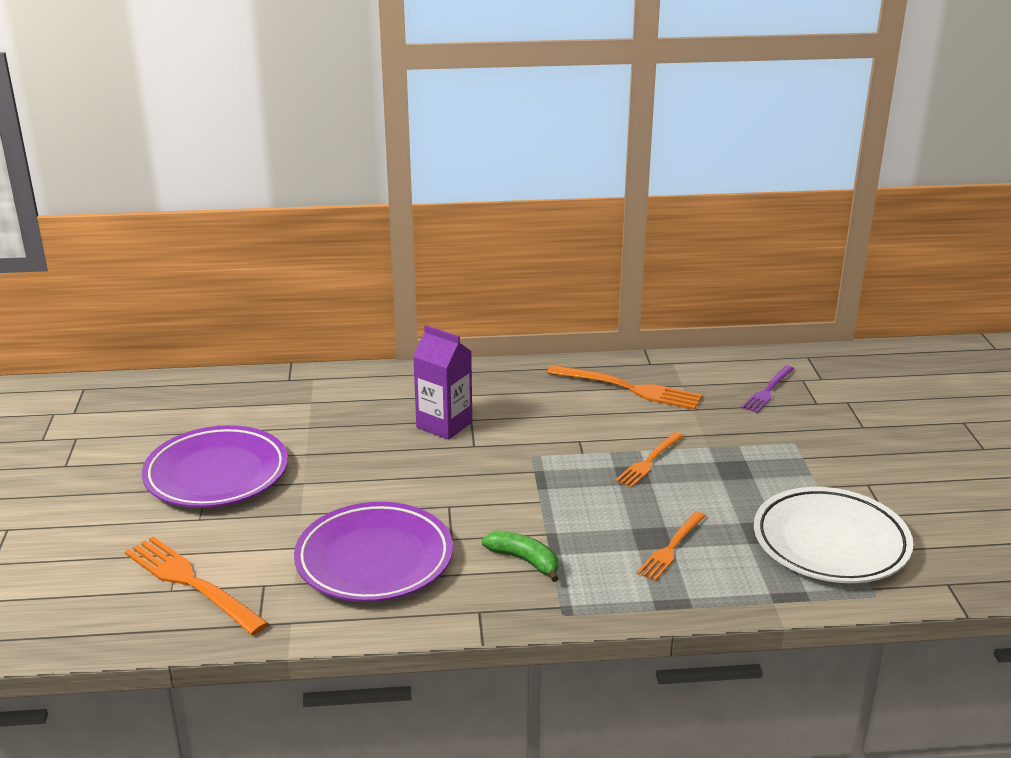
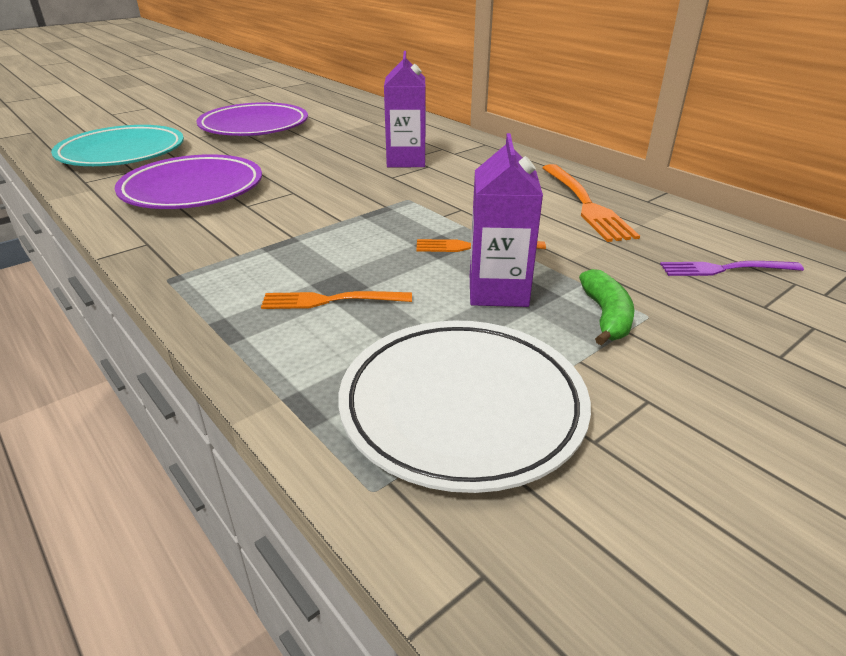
camera: 55 degrees right, 5 degrees up
orange fork [125,536,269,635] -> turquoise plate [51,125,184,166]
green banana [482,531,559,582] -> green banana moved to [579,269,634,345]
none -> purple carton [470,133,543,307]

